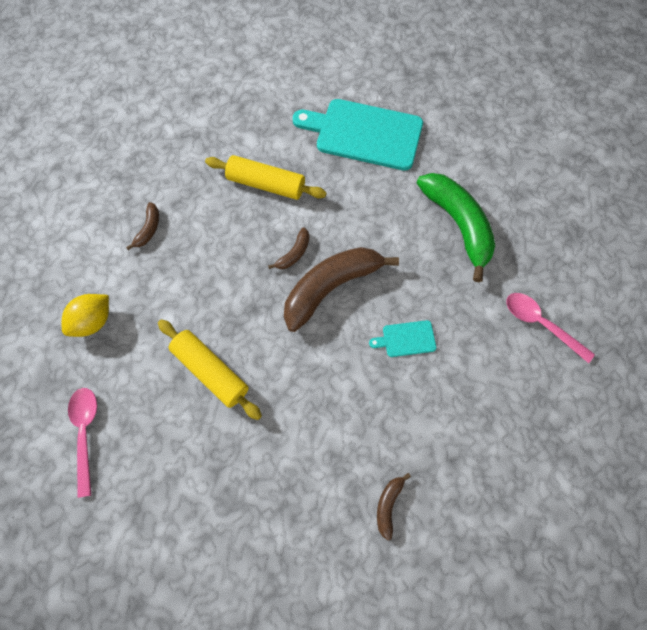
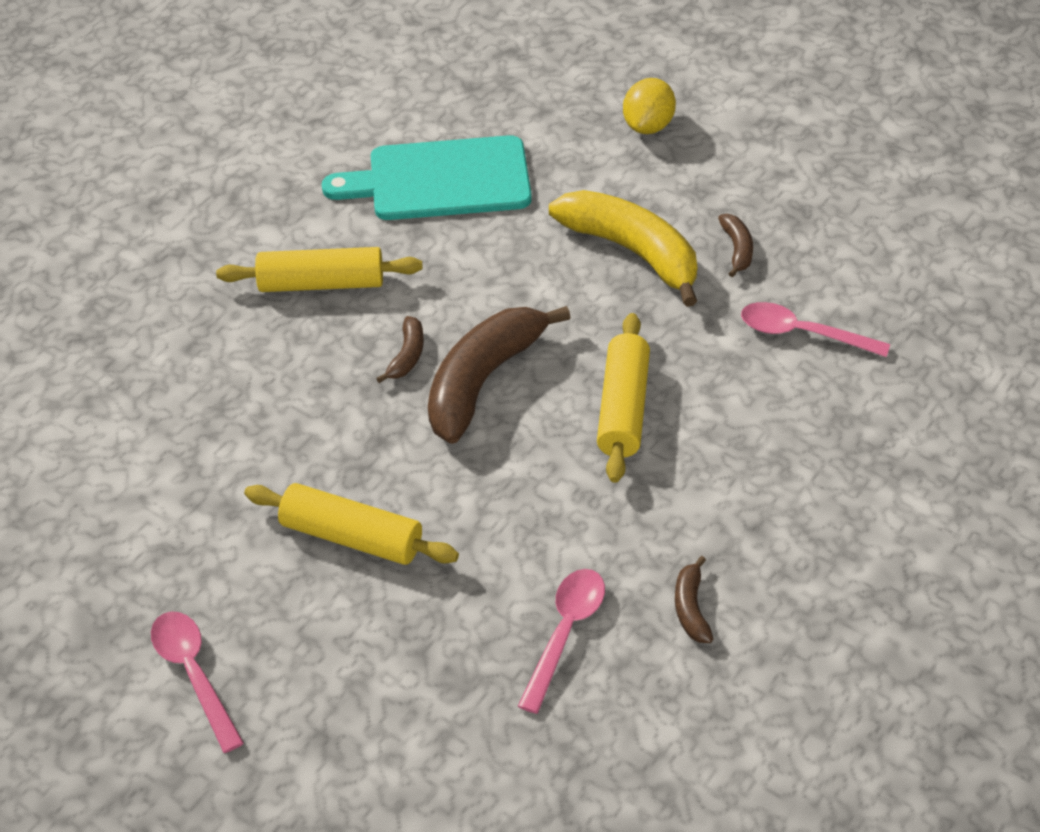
camera: 20 degrees left, 20 degrees down
yellow lemon [62,294,109,337] -> yellow lemon moved to [623,78,676,134]
brown banana [126,202,159,250] -> brown banana moved to [718,214,753,277]
turquoise cutting board [369,320,436,357] -> yellow rolling pin [597,313,650,483]
green banana [417,173,495,282] -> yellow banana [549,190,697,307]
none -> pink spoon [518,569,605,714]

